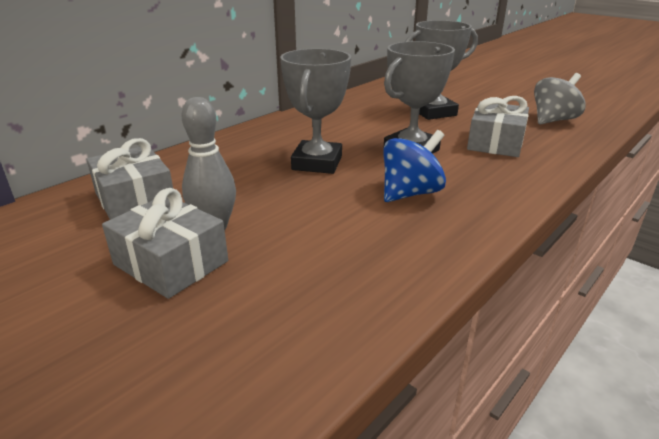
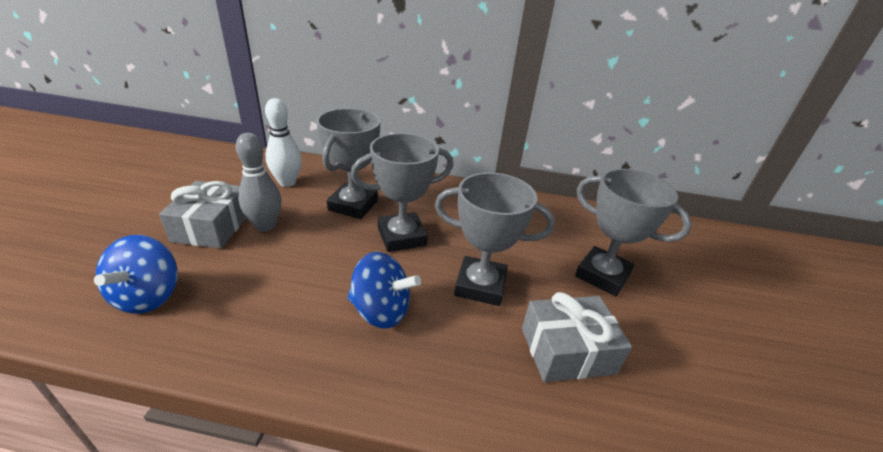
camera: 55 degrees right, 5 degrees up
grey gift [86,138,173,220] -> white bowling pin [265,98,302,187]
grey spinning top [534,73,586,125] -> none
none -> blue spinning top [94,235,178,314]
none -> grey trophy [317,108,380,219]

